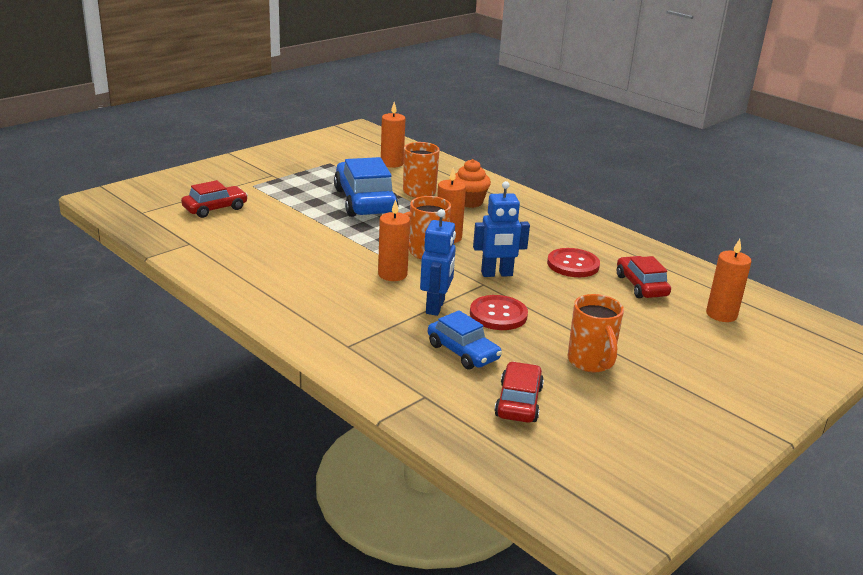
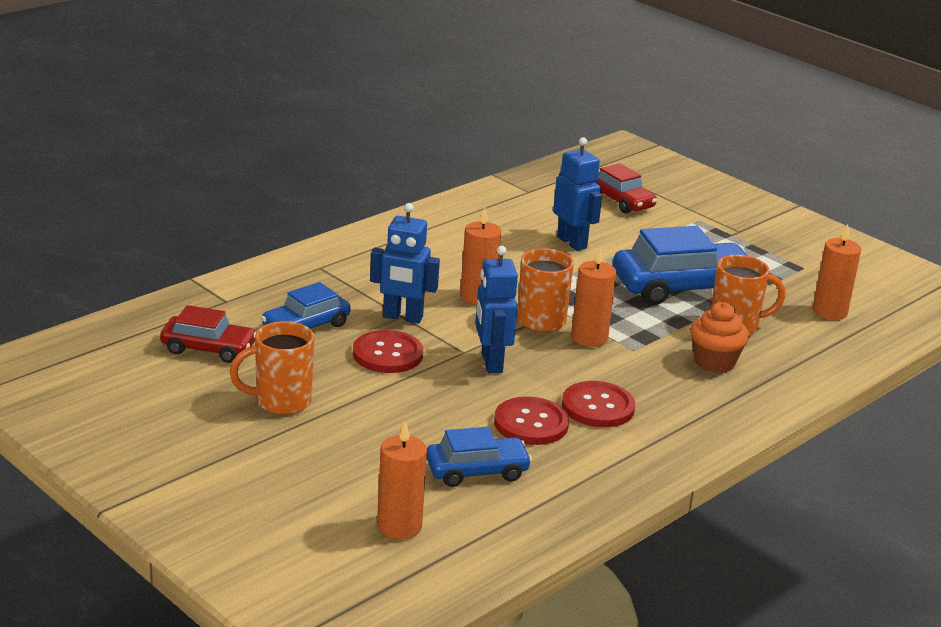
camera: 90 degrees right, 0 degrees up
red car [617,256,671,298] -> blue car [427,427,532,487]
none -> blue robot [553,137,602,251]
none -> red button [562,381,635,427]

